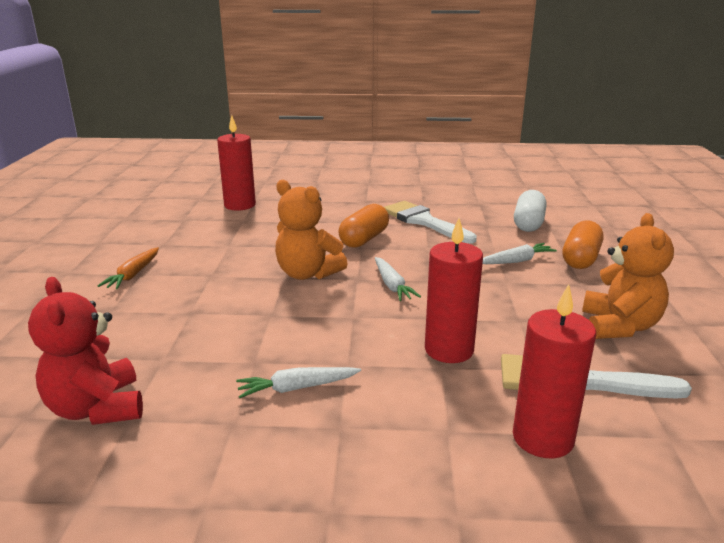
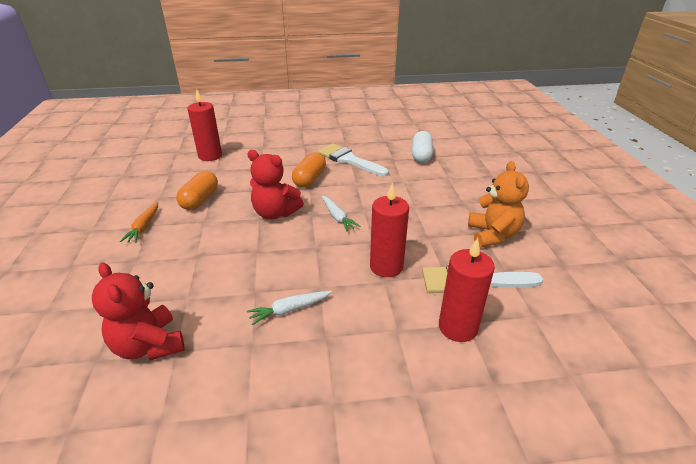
camera: 10 degrees left, 10 degrees up
orange teddy bear [275,180,348,280] -> red teddy bear [247,150,304,219]
white carrot [482,243,557,264] -> none
orange capsule [563,221,604,269] -> orange capsule moved to [176,171,218,210]

